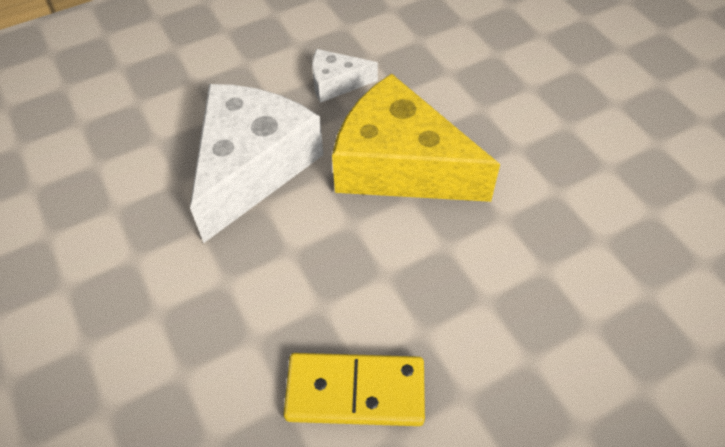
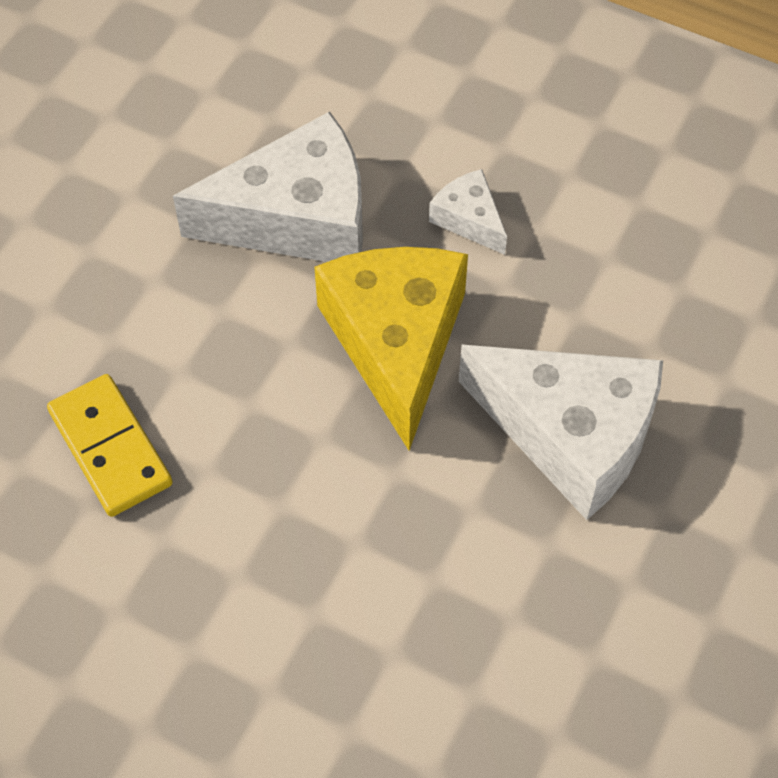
camera: 55 degrees right, 5 degrees up
none -> white cheese [459,345,663,520]

